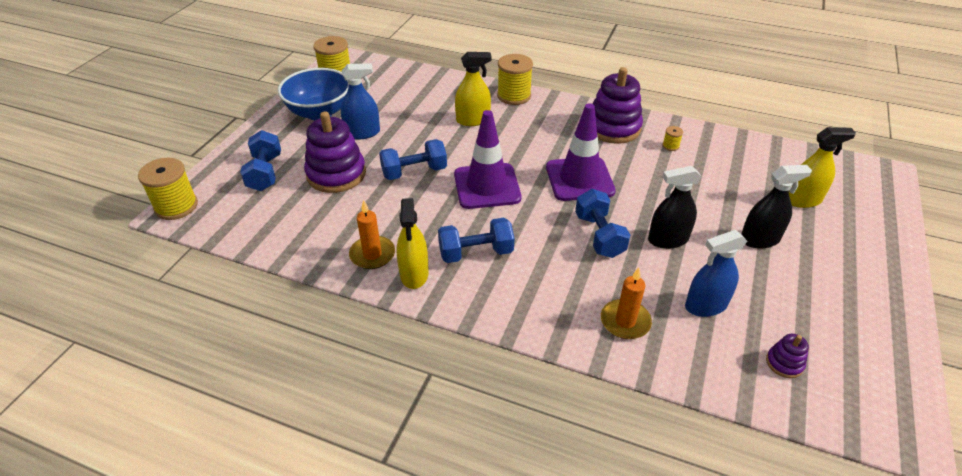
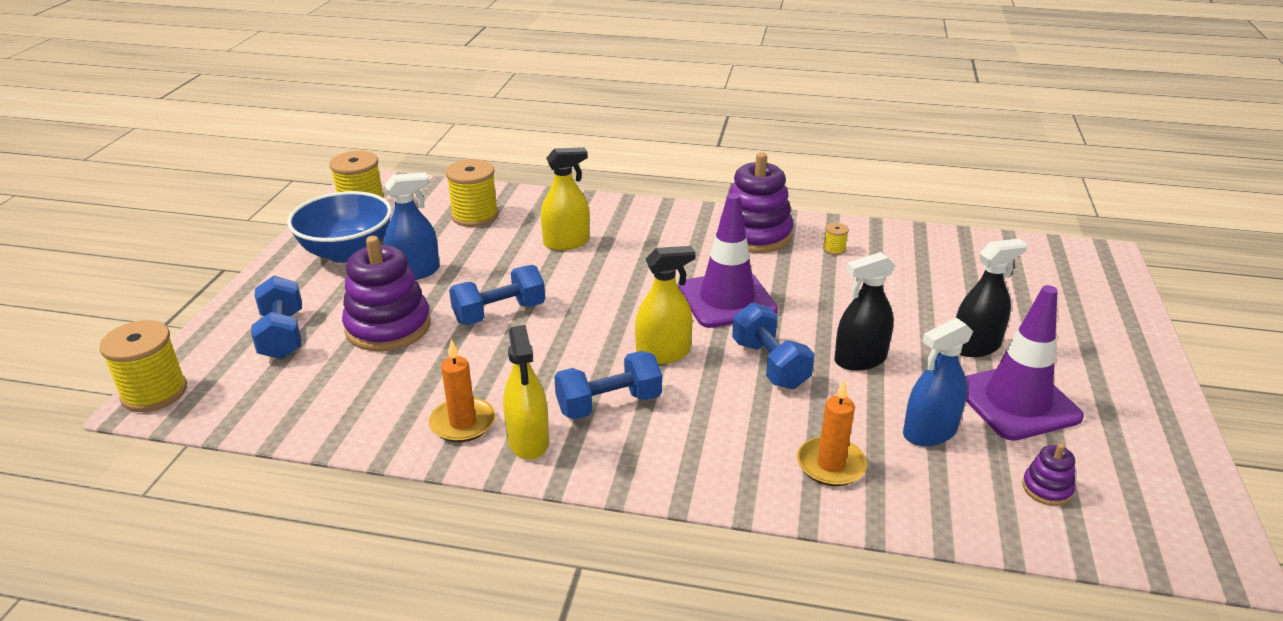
camera: 10 degrees left, 10 degrees down
purple traffic cone [454,110,521,209] -> purple traffic cone moved to [965,285,1084,441]
yellow spool [497,54,533,105] -> yellow spool moved to [446,159,499,227]
yellow spray bottle [789,127,856,208] -> yellow spray bottle moved to [635,246,695,364]

